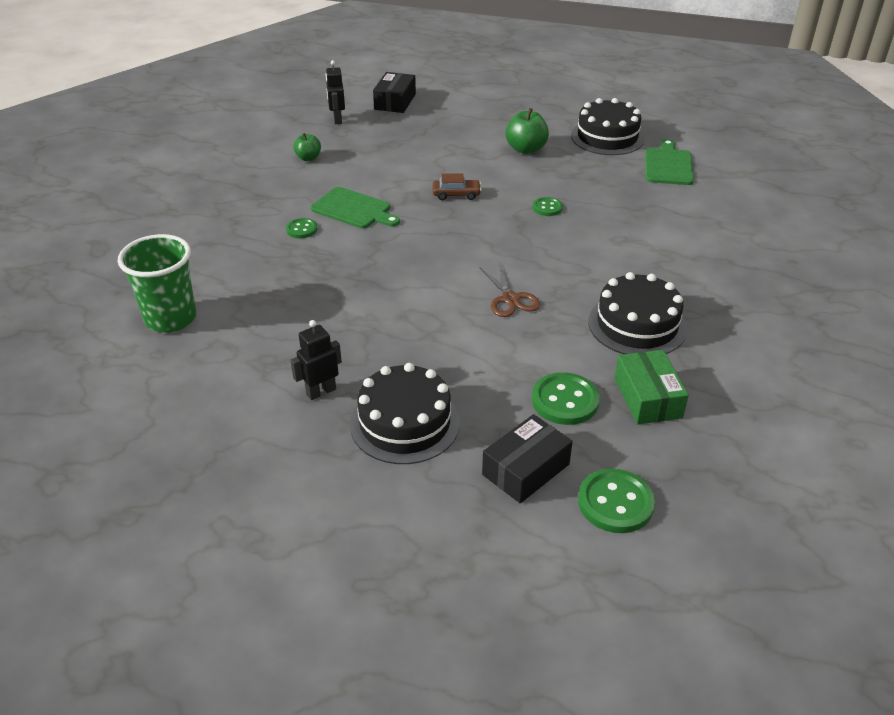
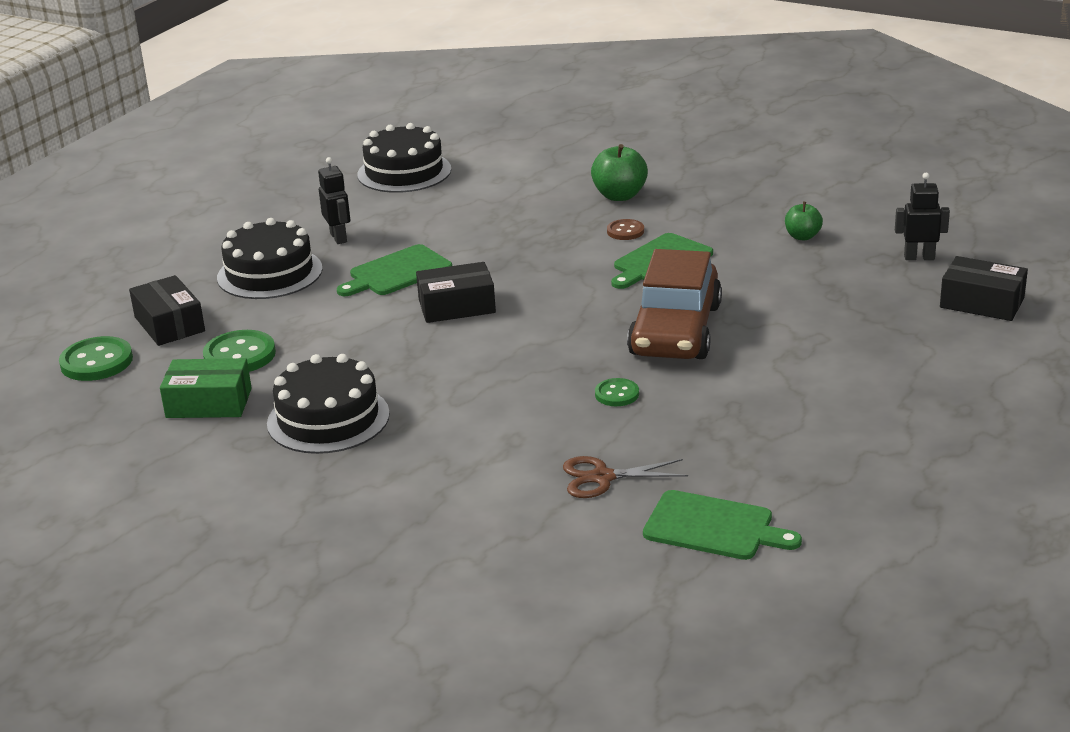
camera: 105 degrees right, 10 degrees down
green cup [118,234,196,333] -> none
green button [286,218,317,238] -> brown button [607,219,644,240]
brown car [433,173,482,200] -> brown car [627,249,722,359], size x2.36
brown scissors [479,262,540,317] -> brown scissors moved to [563,456,688,498]
green apple [505,108,549,154] -> green apple moved to [591,144,648,201]
black cake [571,98,645,155] -> black cake moved to [357,123,451,193]
none -> green cutting board [337,244,452,296]
none -> black box [416,262,496,323]

